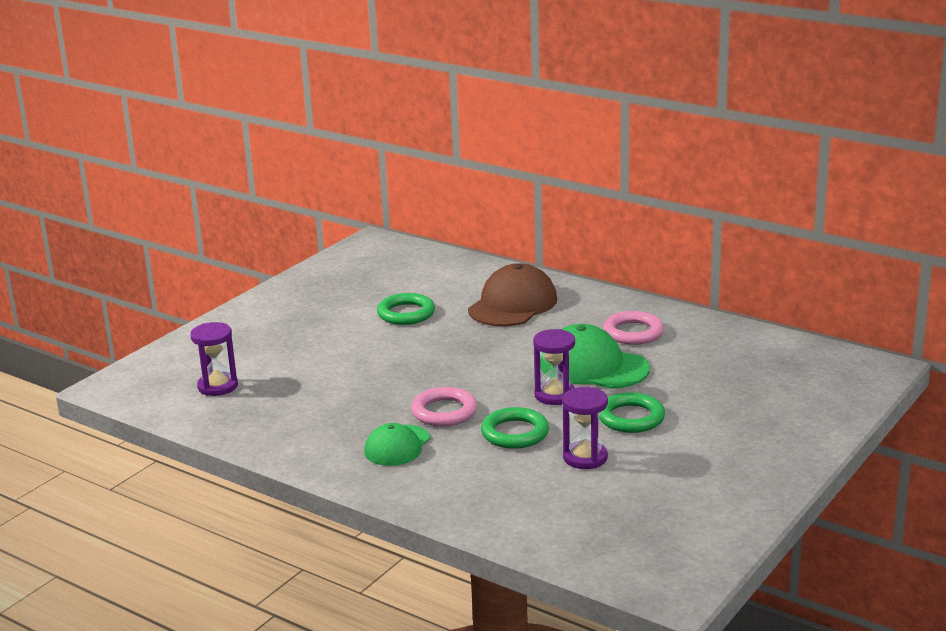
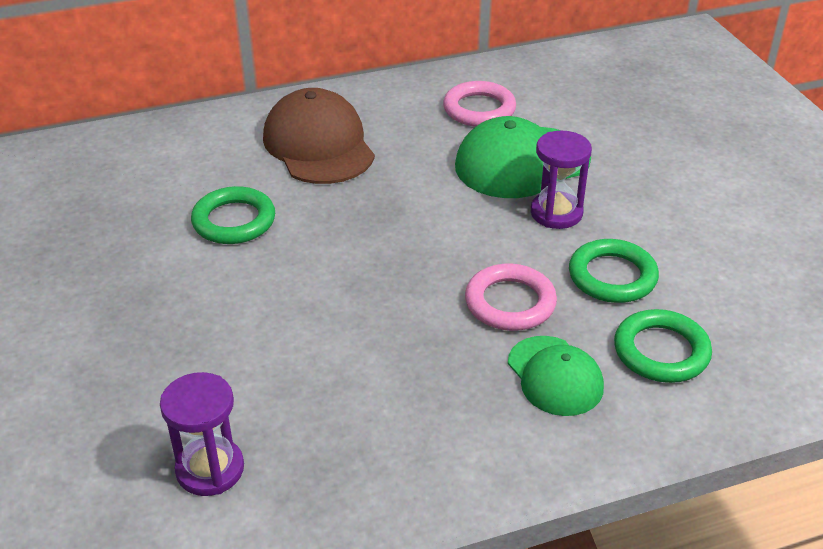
camera: 55 degrees left, 15 degrees up
purple hourglass [562,387,608,469] -> none
green ring [599,392,665,433] -> green ring moved to [614,309,712,383]

